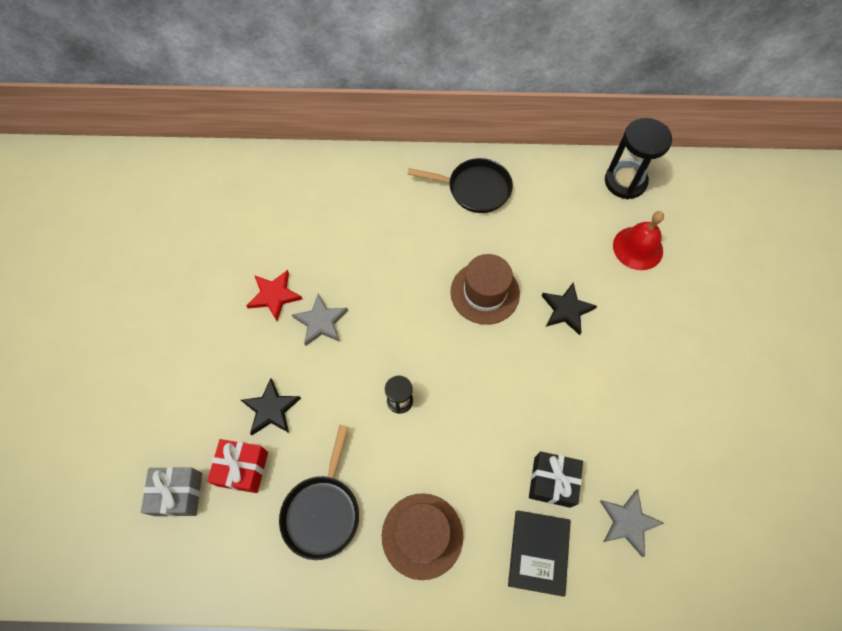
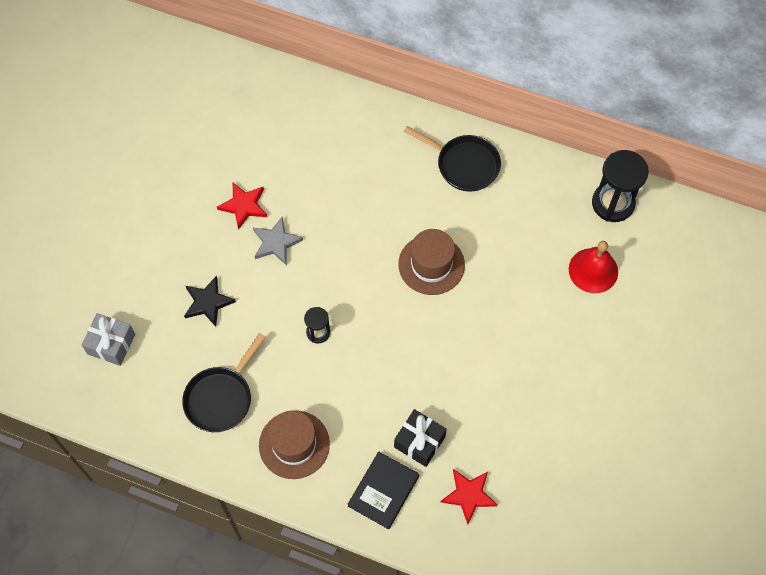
camera: 20 degrees right, 0 degrees up
red gift [207,439,268,493] -> none
black star [541,283,597,335] -> none
grey star [600,489,664,557] -> red star [441,469,497,524]

